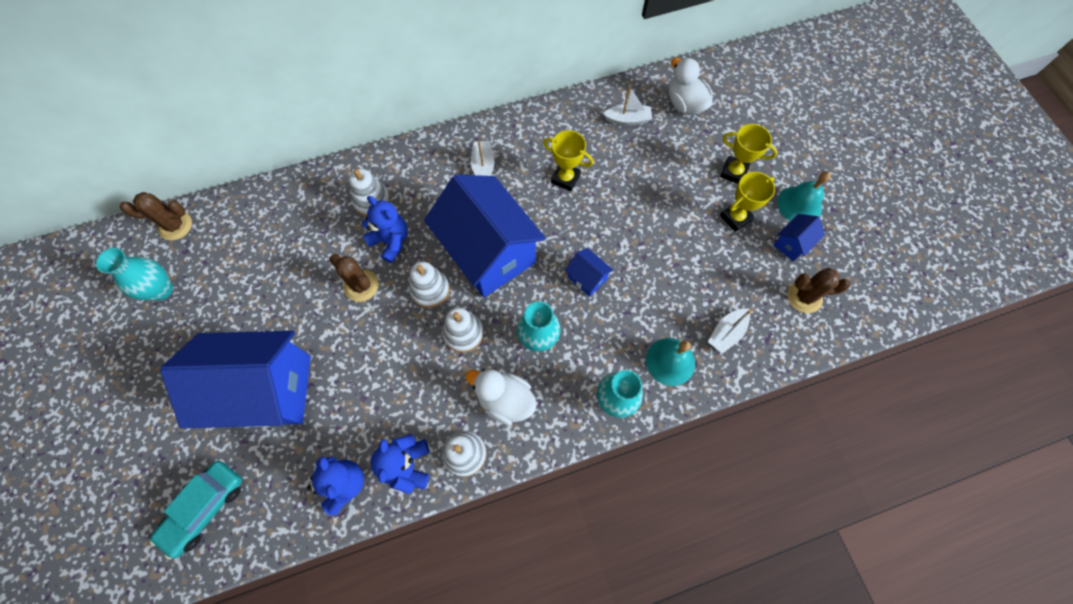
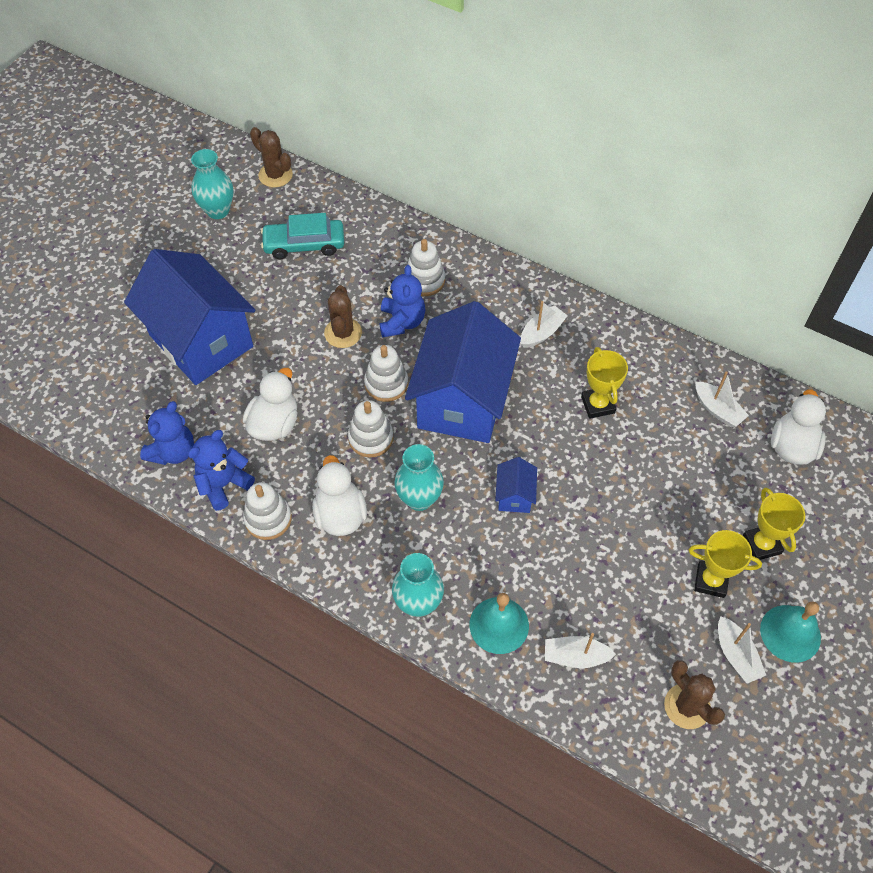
camera: 50 degrees right, 10 degrees down
turquoise car [150,461,242,560] -> turquoise car moved to [261,213,344,259]
blue house [773,214,825,261] -> white boat [718,616,766,684]
none -> white duck [243,368,298,441]

